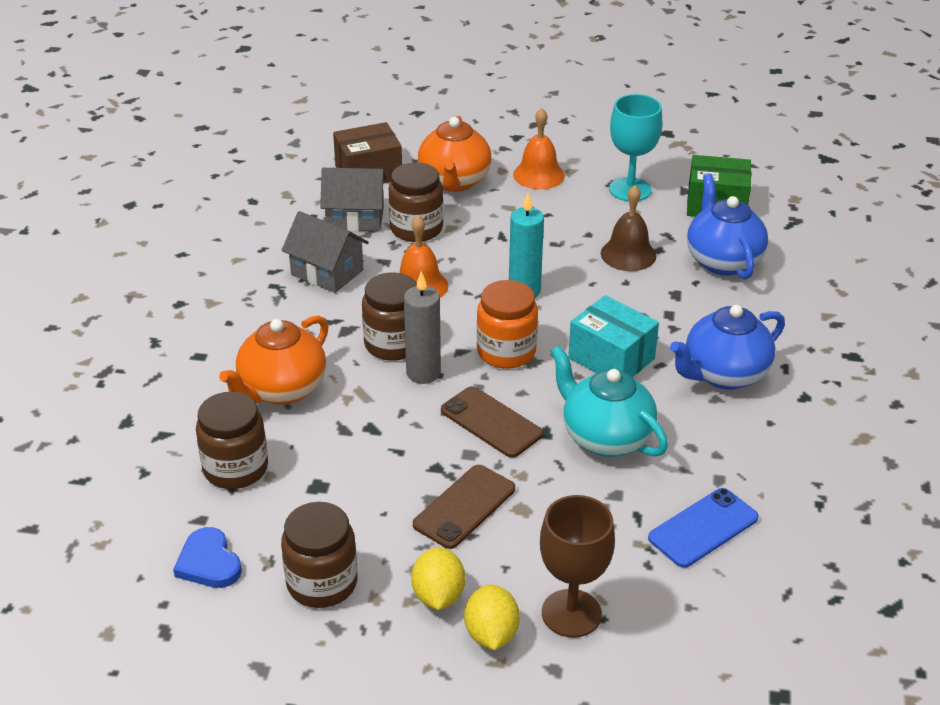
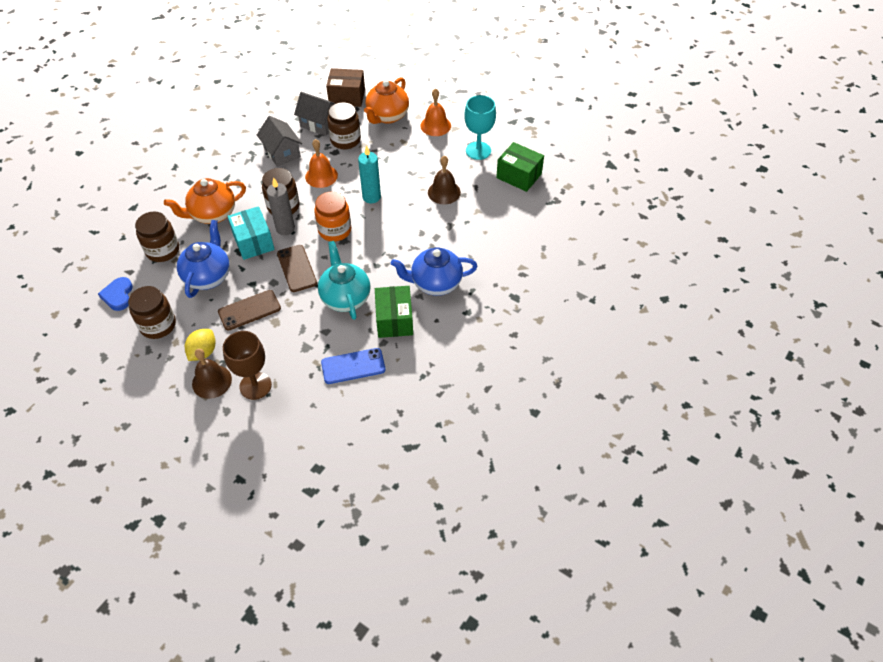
camera: 25 degrees right, 15 degrees up
yellow lemon [464,584,520,650] -> brown bell [192,349,232,399]
turquoise box [568,295,659,377] -> turquoise box moved to [227,206,275,260]
blue teapot [687,174,768,279] -> blue teapot moved to [177,220,230,298]
none -> green box [375,286,413,338]

